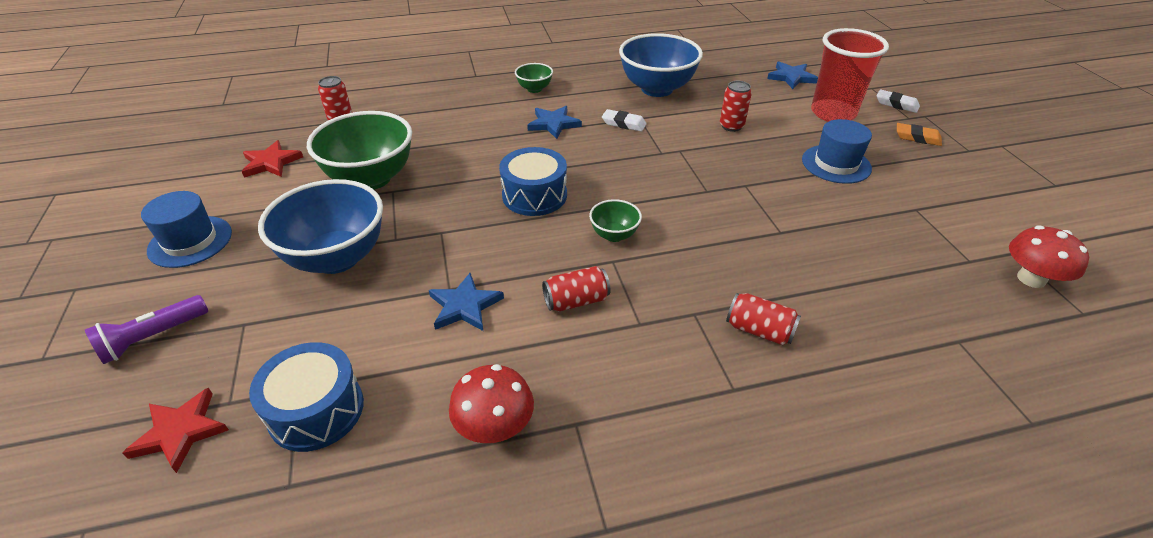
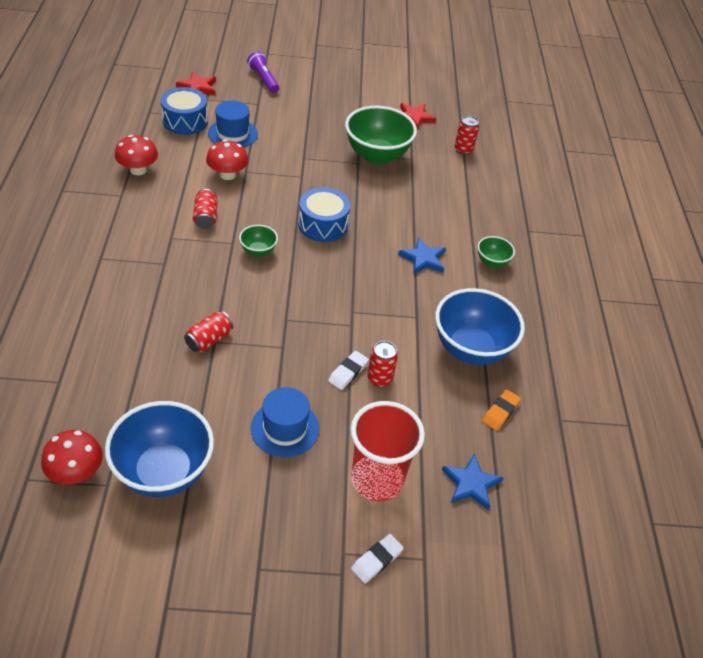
camera: 100 degrees right, 5 degrees up
blue hat [141,191,232,268] -> blue hat moved to [208,100,258,147]
blue bowl [258,179,383,274] -> blue bowl moved to [105,401,214,497]
blue star [429,273,504,331] -> red mushroom [206,139,249,180]
white eraser [602,109,647,131] -> white eraser moved to [328,351,369,390]
red can [726,293,801,345] -> red can moved to [184,311,233,352]
orange eraser [897,123,942,146] -> orange eraser moved to [482,389,521,431]

